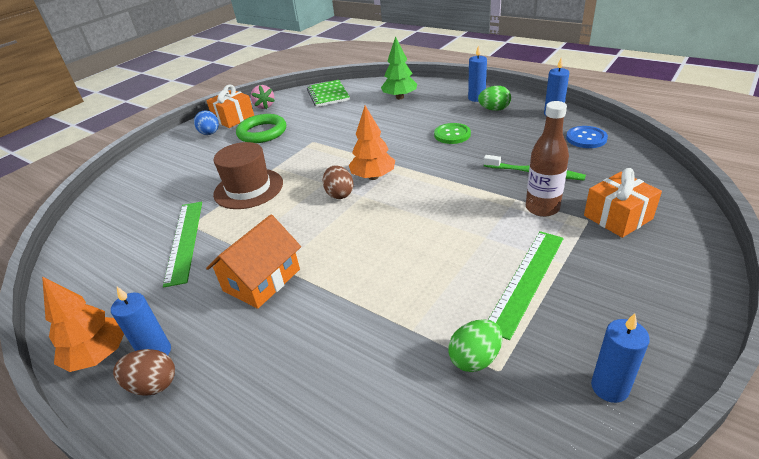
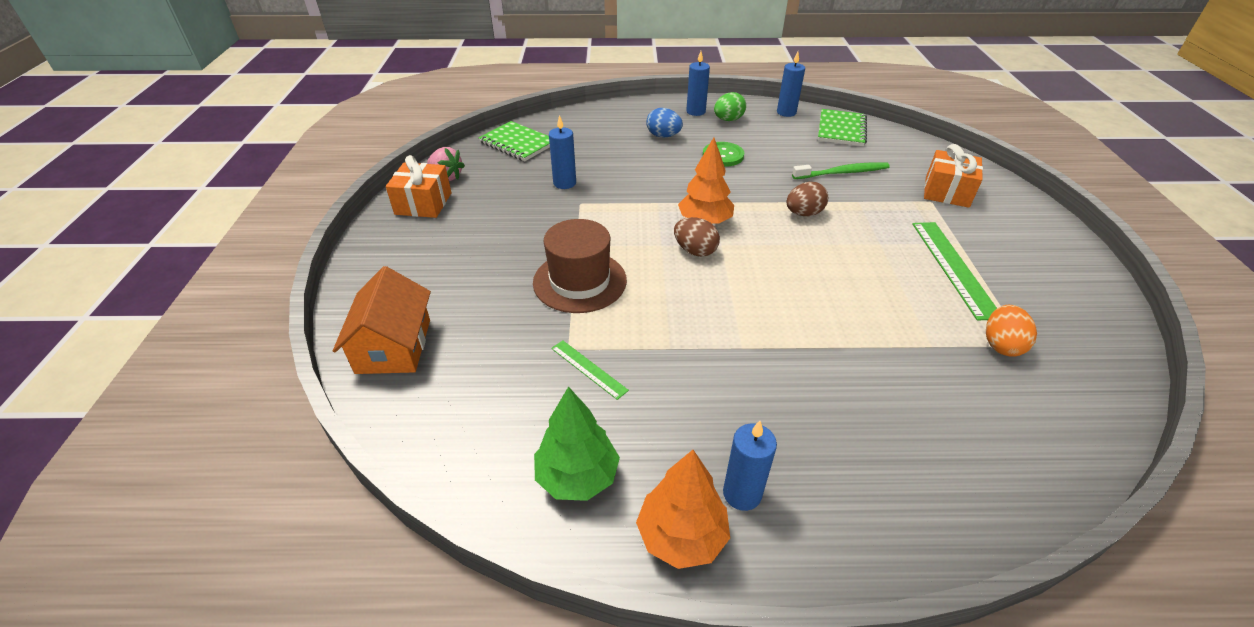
camera: 40 degrees left, 5 degrees up
brown egg [113,349,175,396] -> brown egg moved to [786,182,828,216]
green ruler [163,202,202,288] -> green ruler [551,340,629,400], size x0.54
blue egg [194,110,219,135] -> blue egg moved to [646,108,683,137]
orange house [206,215,301,309] -> orange house moved to [333,266,431,374]
green ring [236,114,286,143] -> none
green tree [381,36,417,99] -> green tree moved to [534,386,620,501]
green egg [448,319,502,372] -> orange egg [986,305,1037,357]
brown bottle [526,101,569,217] -> none
blue button [566,126,608,148] -> green notebook [818,109,867,146]
blue candle [591,313,650,403] -> blue candle moved to [549,115,576,189]

